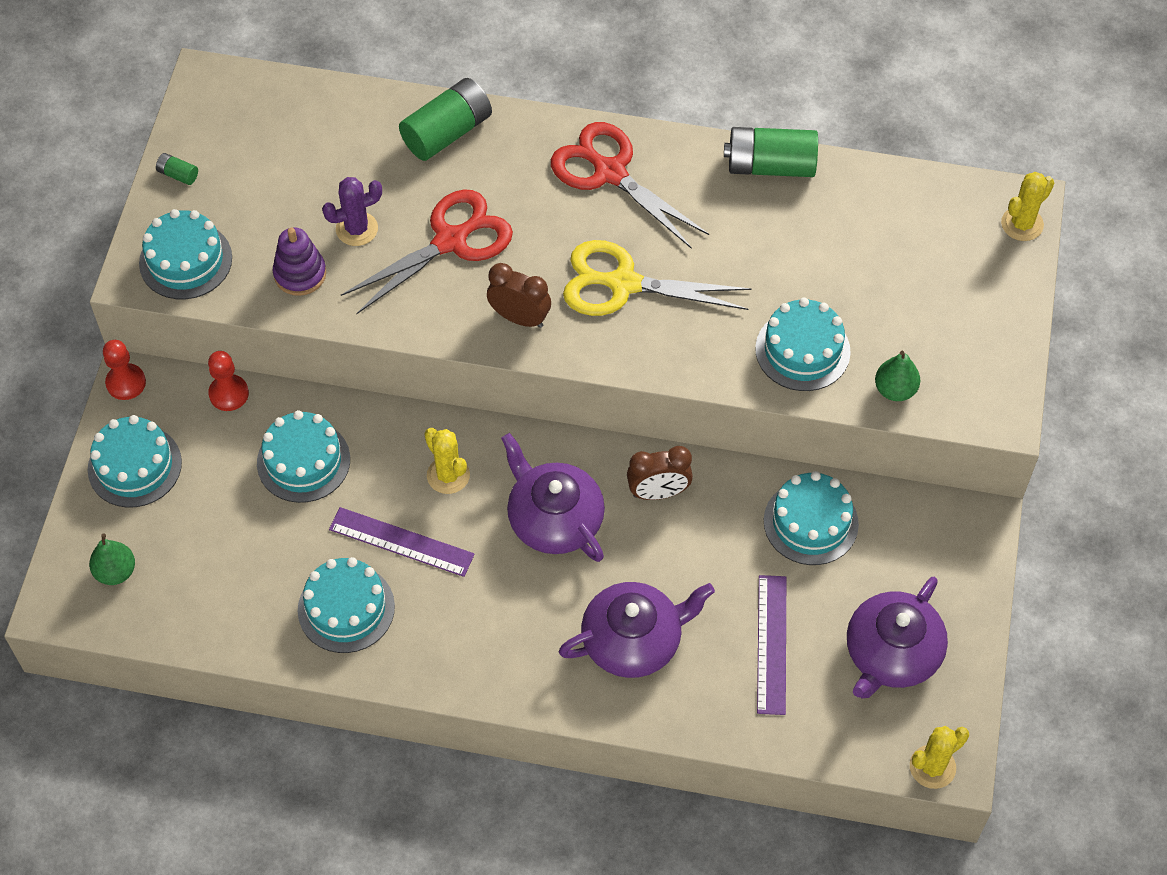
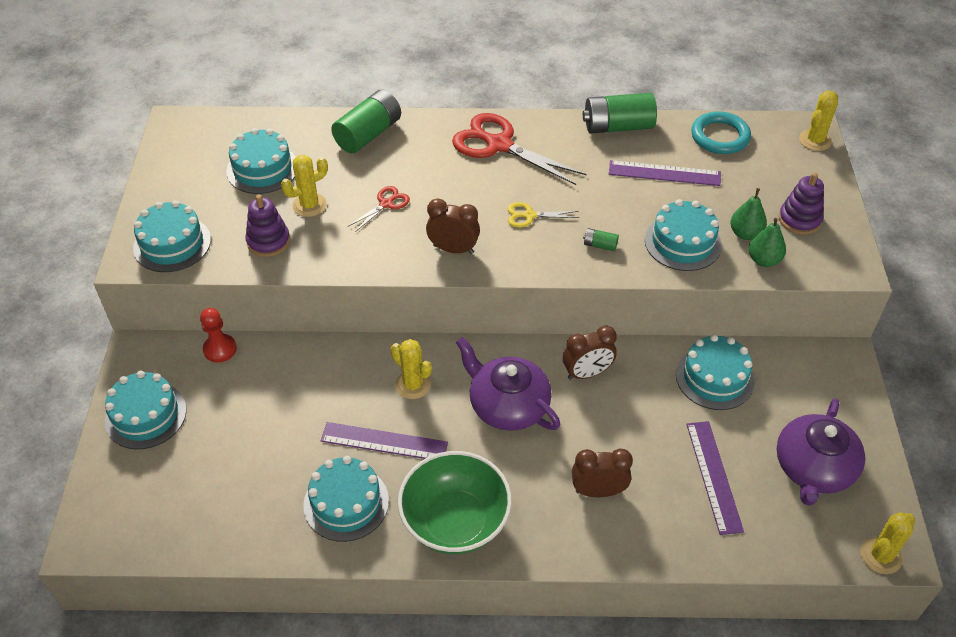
camera: 10 degrees left, 10 degrees down
green pear [89,534,135,585] -> green pear moved to [730,188,767,240]
red pawn [103,340,146,400] -> none
green battery [156,153,198,185] -> green battery moved to [583,228,619,251]
turquoise cake [257,410,350,503] -> turquoise cake moved to [226,128,296,194]
purple cactus [322,177,382,246] -> yellow cactus [281,155,328,217]
red scissors [341,189,513,315] -> red scissors [349,186,410,232], size x0.48
purple teapot [559,582,715,678] -> brown clock [572,448,633,497]
yellow scissors [563,240,751,316] -> yellow scissors [507,202,579,227], size x0.48
none -> green bowl [398,451,512,554]
none -> purple ruler [609,160,721,186]
none -> turquoise ring [691,111,751,154]
none -> purple stacking toy [779,173,824,235]

